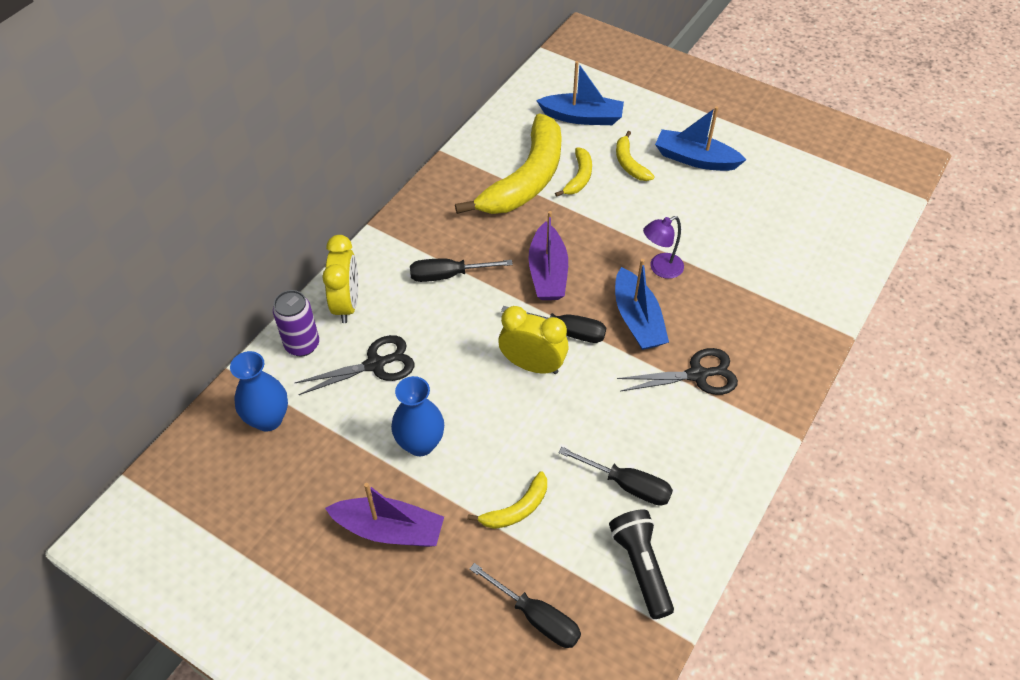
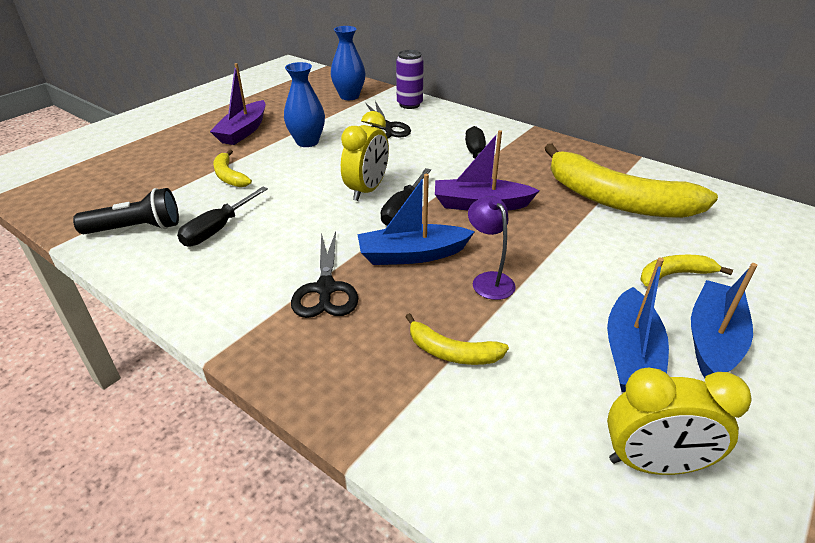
camera: 95 degrees right, 15 degrees down
yellow clock [322,235,358,323] -> yellow clock moved to [607,368,752,475]
black screwdriver [470,563,581,648] -> none
blue boat [536,61,624,125] -> blue boat moved to [607,258,669,392]
yellow banana [555,147,592,197] -> yellow banana moved to [405,313,509,365]

